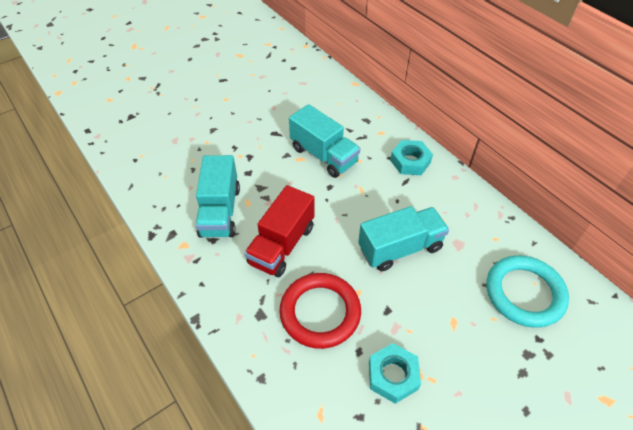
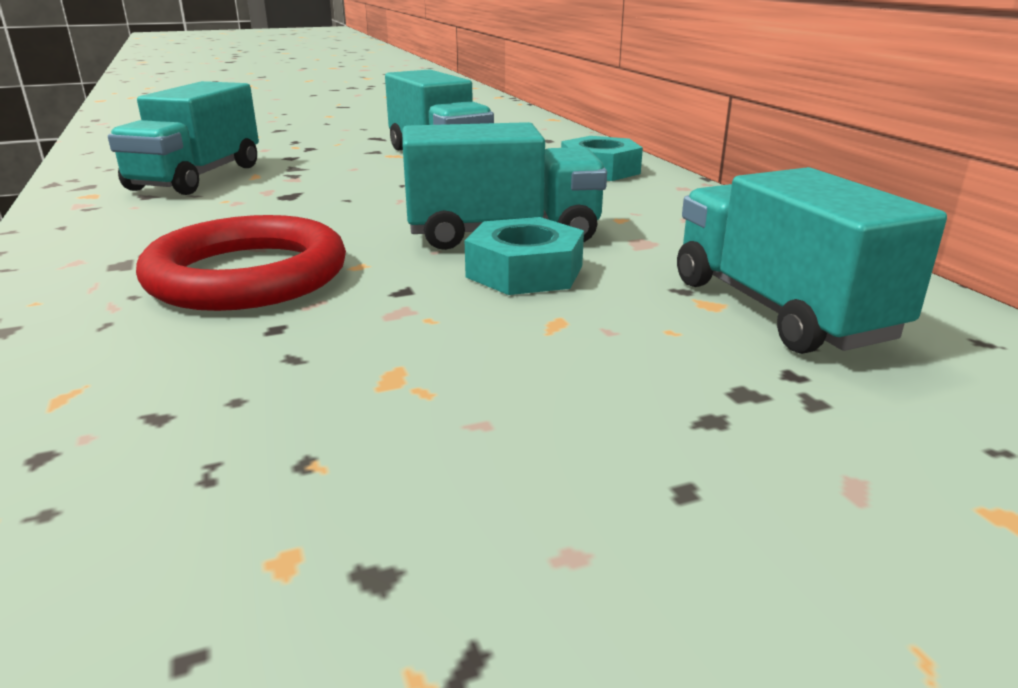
camera: 15 degrees right, 25 degrees down
red truck [244,185,315,277] -> none
turquoise nut [369,343,421,404] -> turquoise nut moved to [465,217,584,295]
turquoise ring [486,255,569,328] -> turquoise truck [677,167,947,354]

